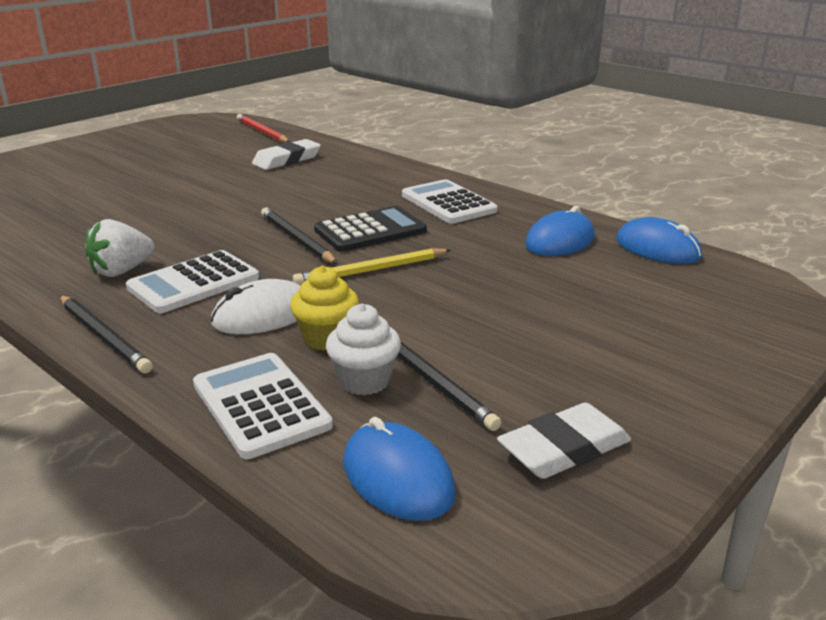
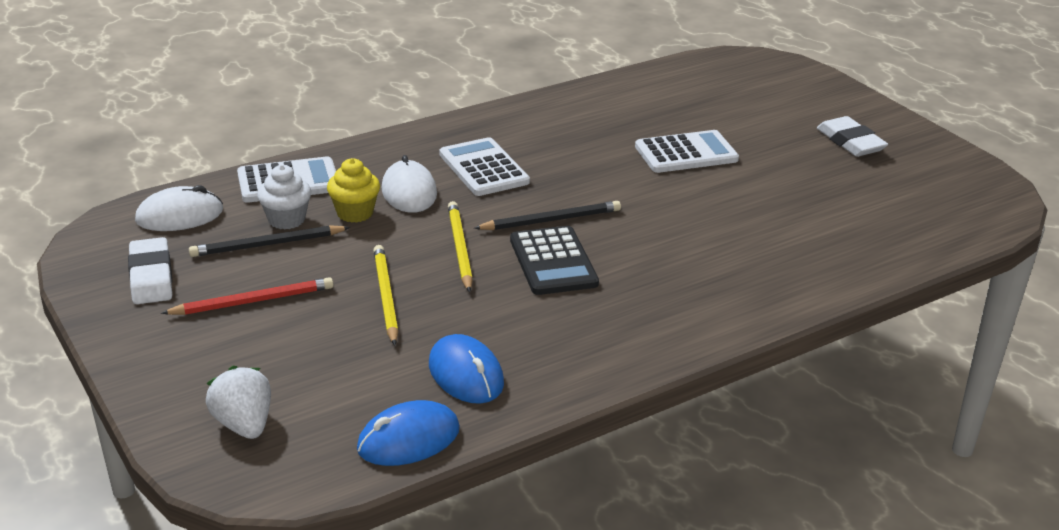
camera: 105 degrees right, 5 degrees up
black pencil [60,295,153,373] -> none
white strawberry [85,219,155,277] -> white strawberry moved to [206,366,271,439]
red pencil [237,114,290,143] -> red pencil moved to [161,277,334,315]
white eraser [252,139,321,170] -> white eraser moved to [817,116,888,157]
blue mouse [343,417,456,521] -> white mouse [135,185,223,231]
white calculator [402,179,498,224] -> white calculator moved to [635,130,739,173]
none -> yellow pencil [373,245,398,345]

